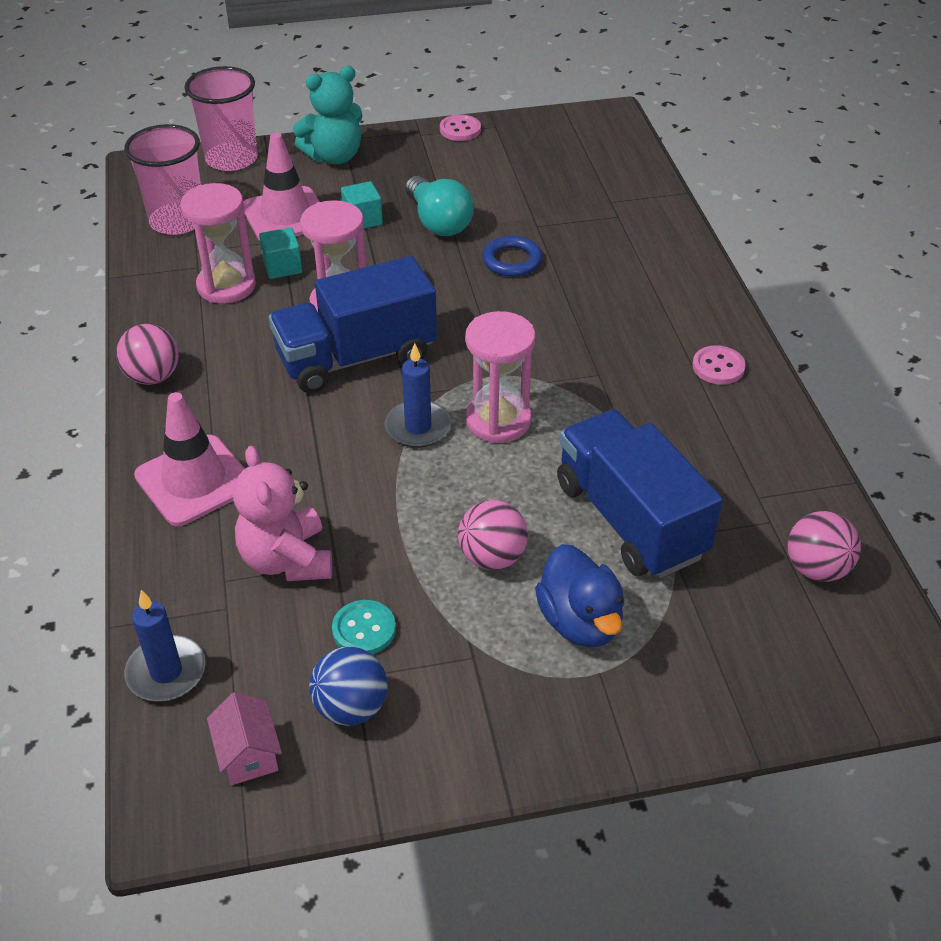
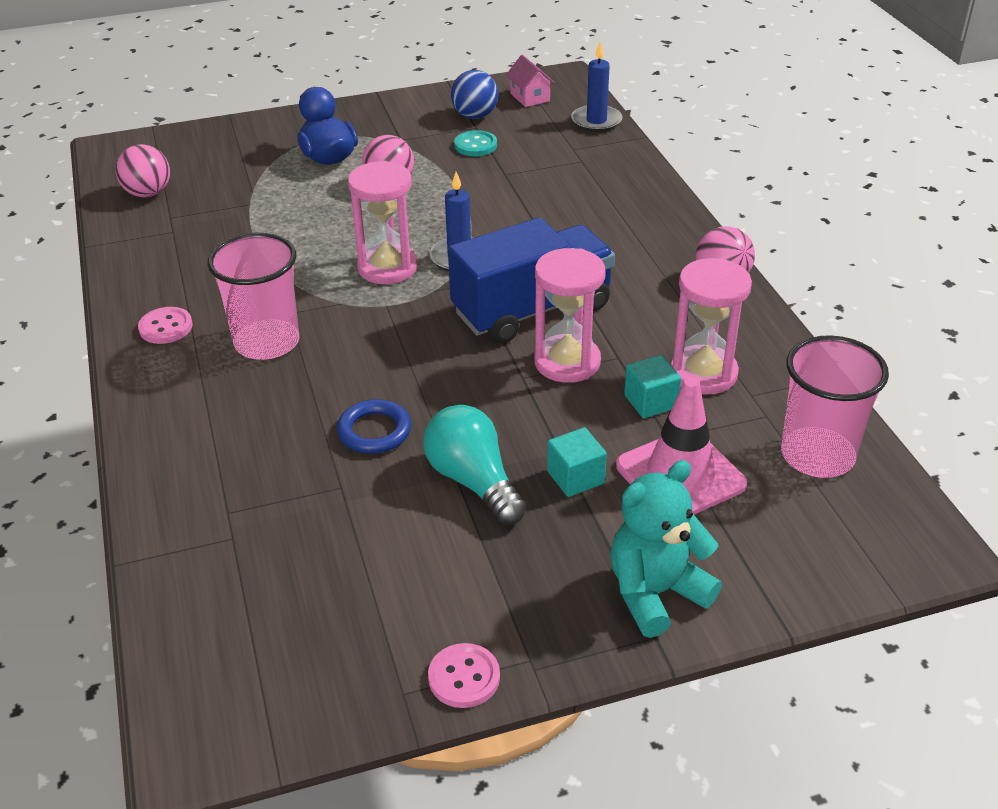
camera: 175 degrees right, 5 degrees down
pink traffic cone [134,392,245,526] -> none
pink cup [185,66,258,171] -> pink cup moved to [208,233,299,360]
pink teddy bear [233,446,332,581] -> none
blue truck [557,410,723,578] -> none

